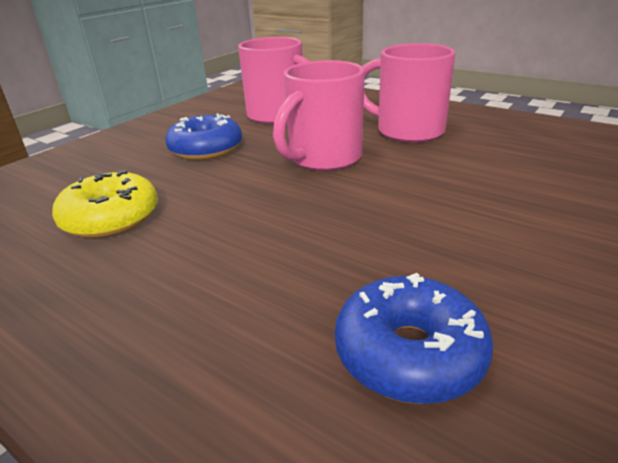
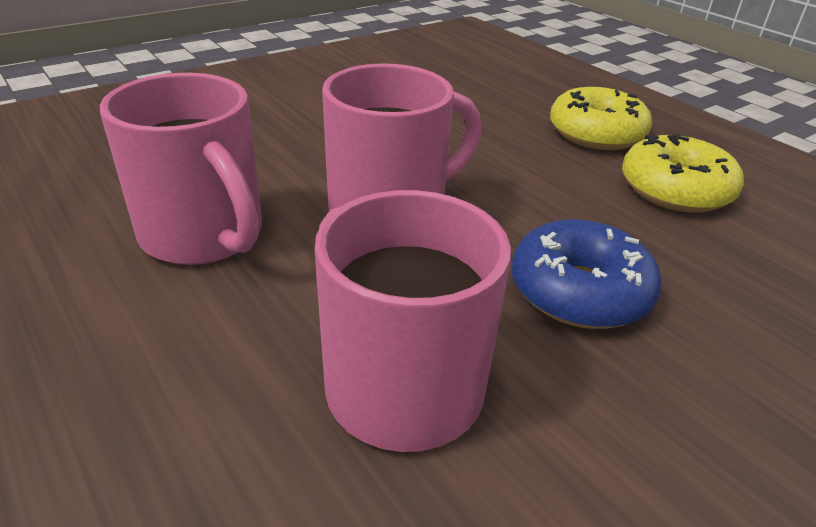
camera: 165 degrees left, 5 degrees up
blue donut [335,273,493,404] -> none
none -> yellow donut [550,87,652,150]

